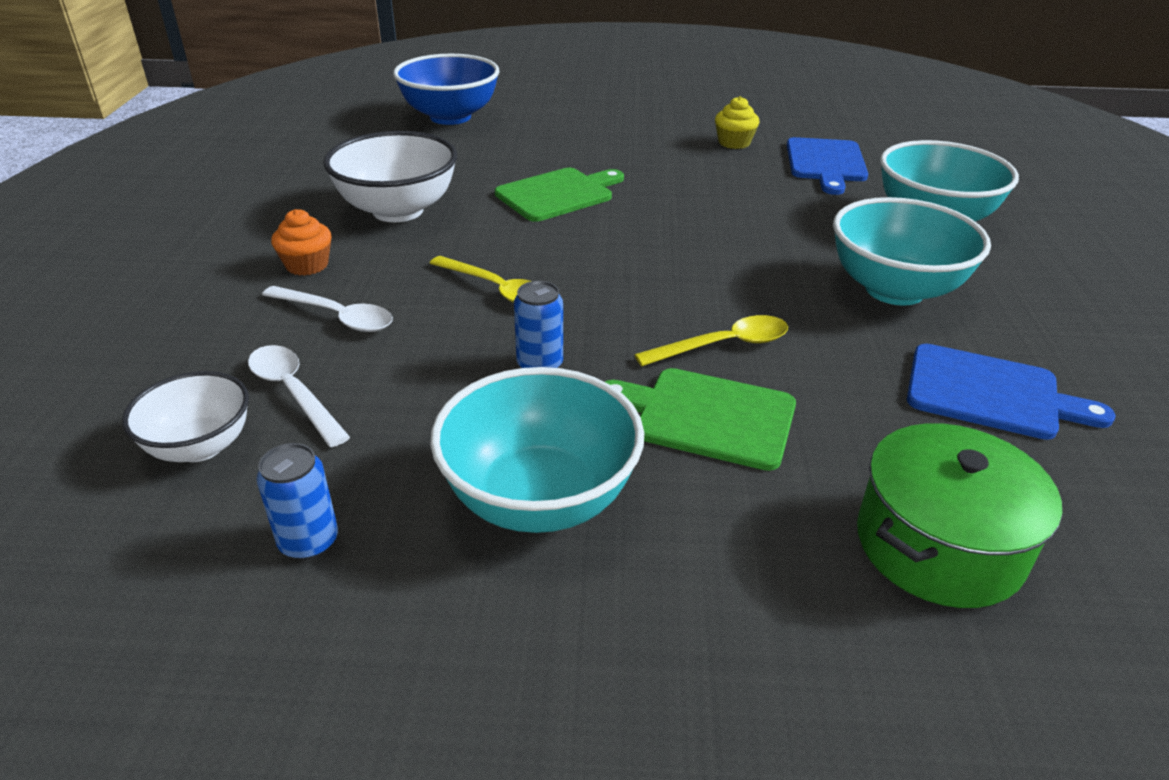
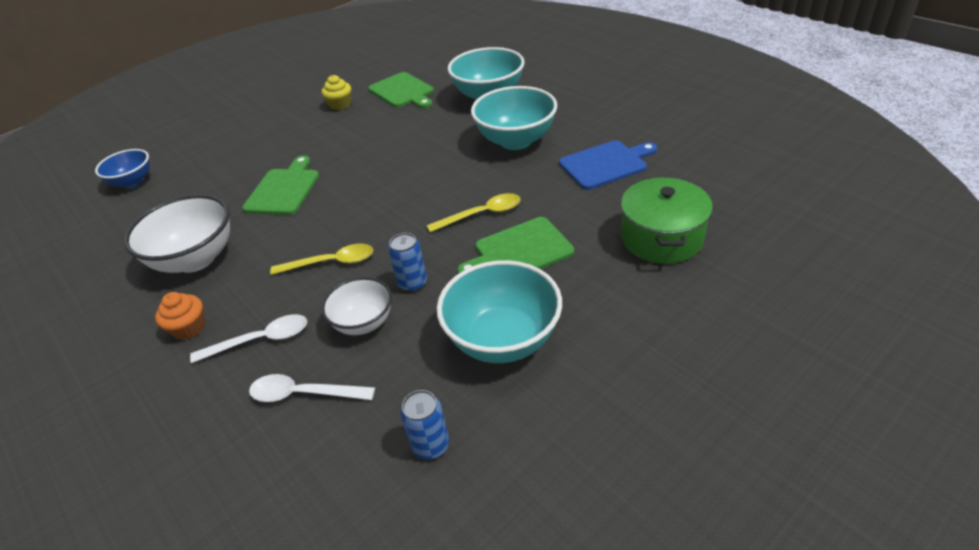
camera: 40 degrees left, 5 degrees up
white bowl [122,371,249,462] -> white bowl moved to [321,277,392,335]
blue bowl [393,54,500,125] -> blue bowl [95,149,150,188], size x0.61
yellow spoon [635,315,788,366] -> yellow spoon turned 45 degrees clockwise [427,193,521,232]
blue cutting board [787,137,868,195] -> green cutting board [368,72,434,108]

